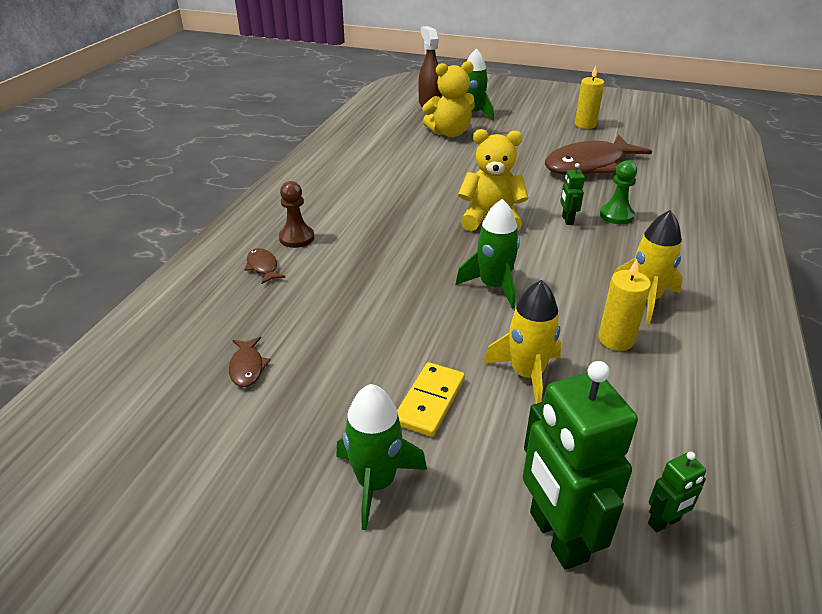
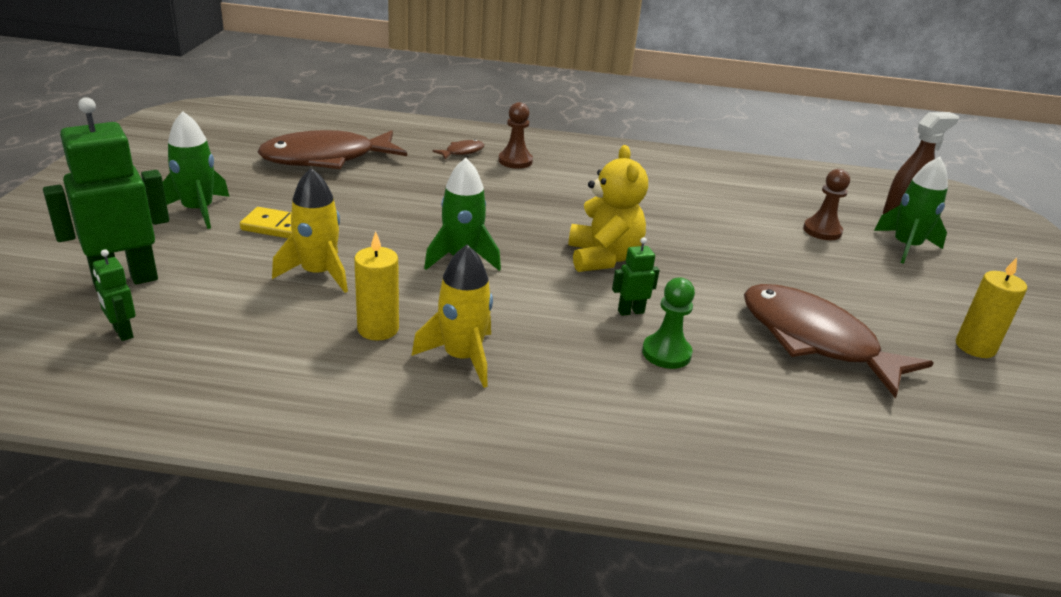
camera: 75 degrees right, 5 degrees down
brown fish [229,337,271,387] -> brown fish [257,130,407,169], size x2.48
yellow teddy bear [422,61,475,137] -> brown pawn [803,169,850,240]

